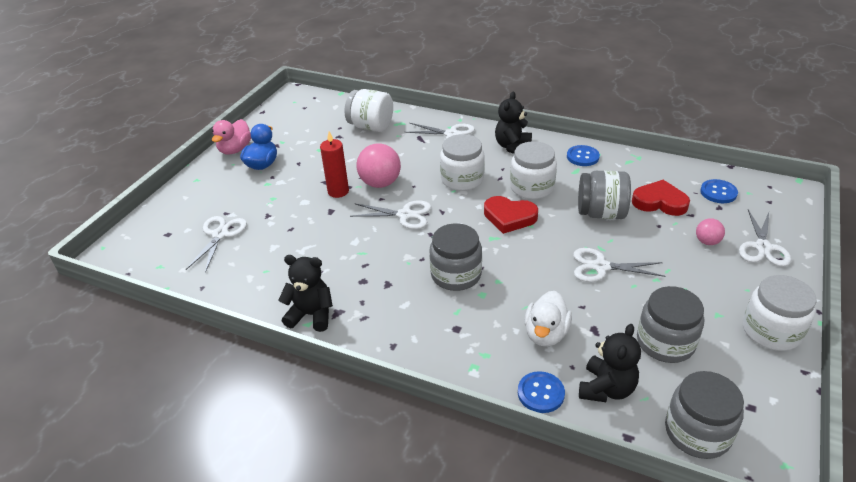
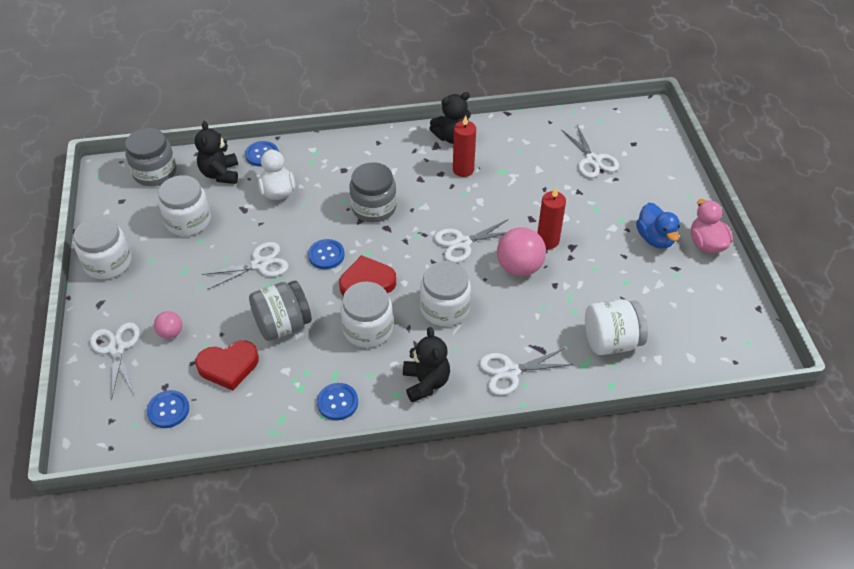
camera: 145 degrees right, 10 degrees up
grey jar [637,286,704,363] -> white jar [158,175,211,236]
none -> blue button [308,239,345,269]
none -> red candle [453,115,476,177]

